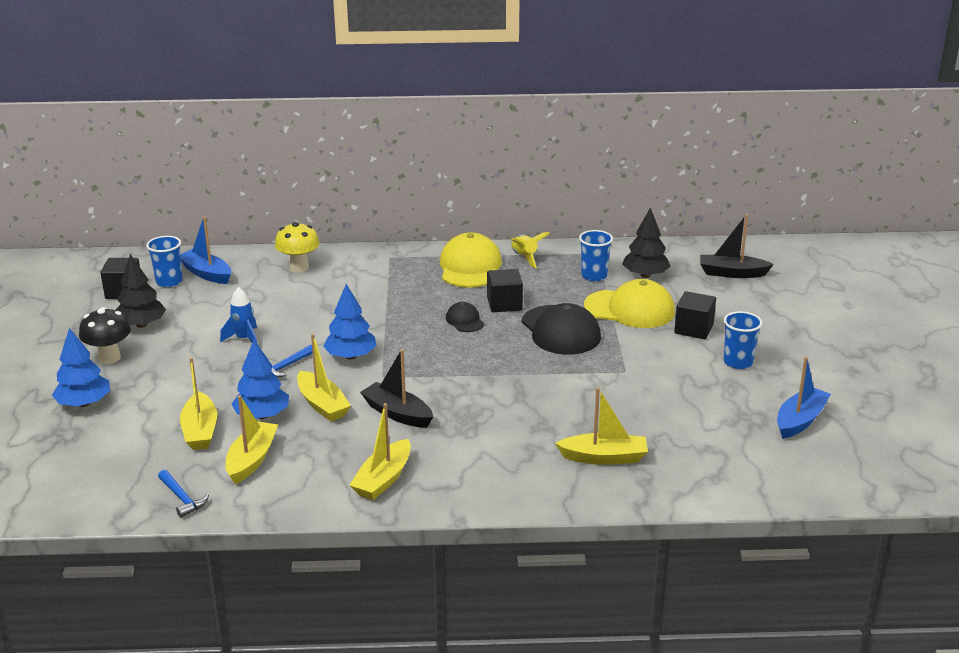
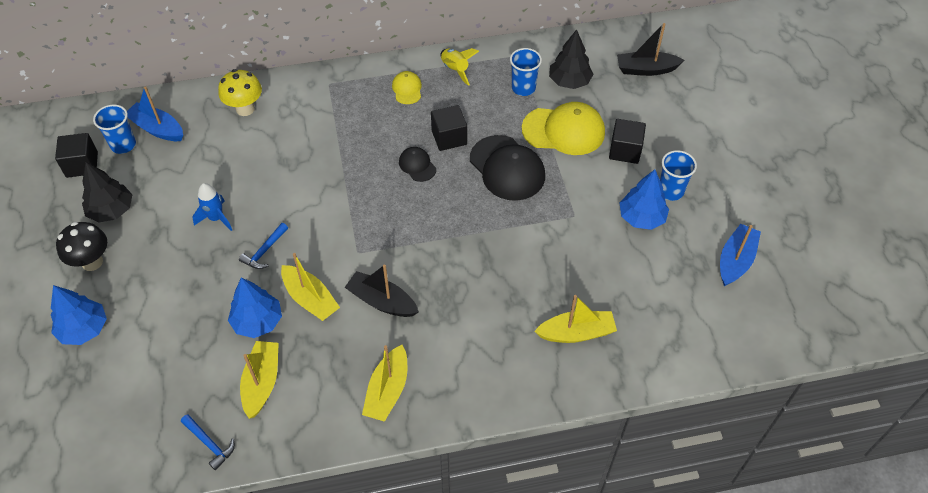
camera: 10 degrees left, 25 degrees up
yellow boat [180,357,217,450] -> none
blue tree [323,284,377,360] -> blue tree moved to [620,170,669,230]
yellow cap [440,232,502,288] -> yellow cap [392,71,422,104], size x0.51

